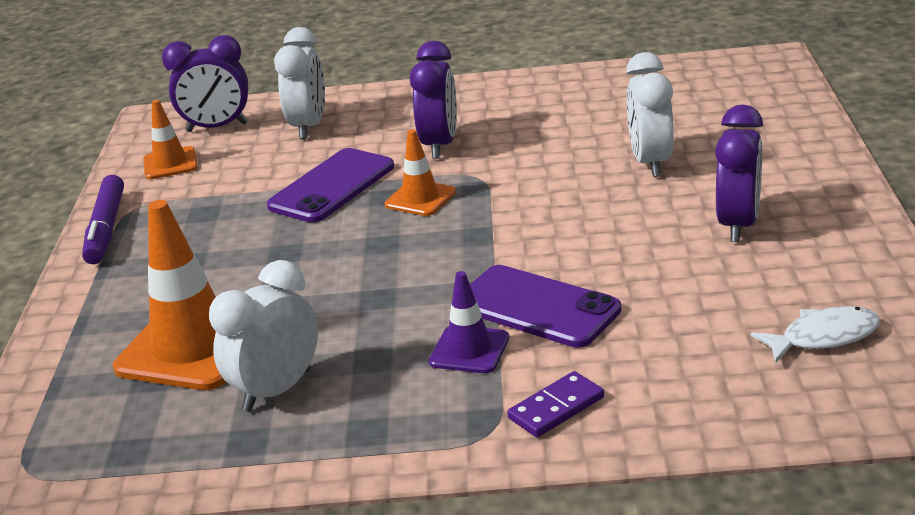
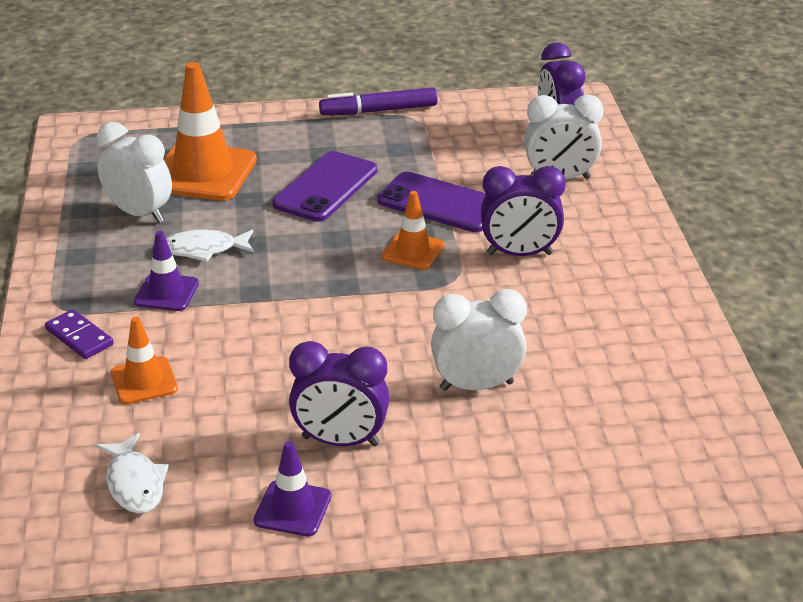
camera: 80 degrees right, 5 degrees up
orange traffic cone [143,100,198,179] -> orange traffic cone moved to [111,317,178,404]
purple phone [470,265,622,348] -> purple phone moved to [273,151,377,222]
none -> white fish [166,229,254,262]
none -> purple traffic cone [254,441,331,536]

